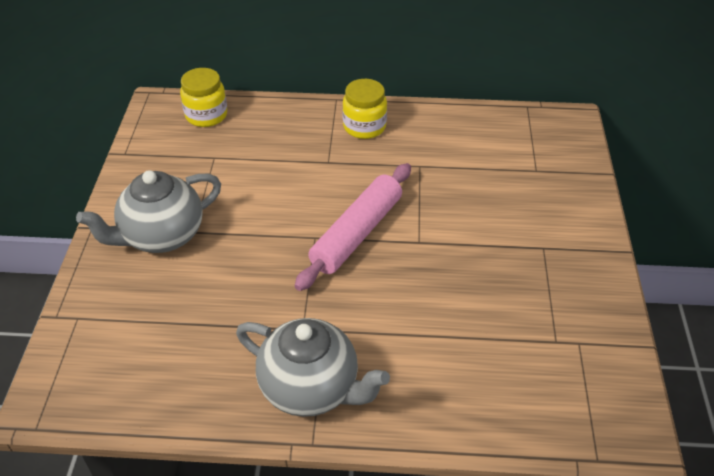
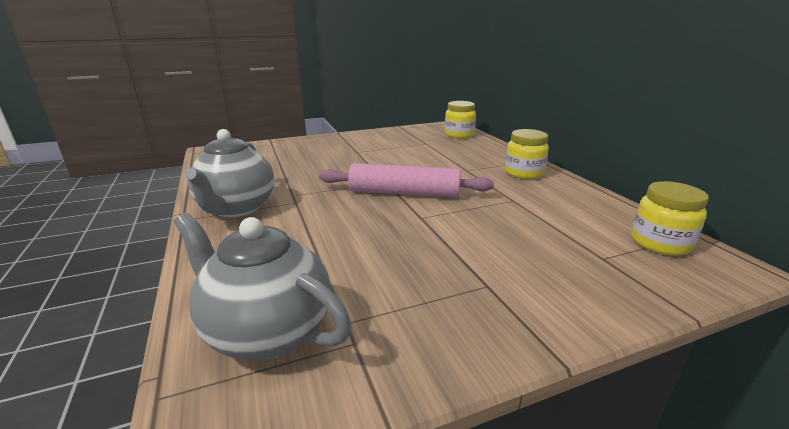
camera: 65 degrees right, 20 degrees down
grey teapot [76,170,221,253] -> grey teapot moved to [174,213,351,360]
none -> yellow jar [631,181,709,256]

